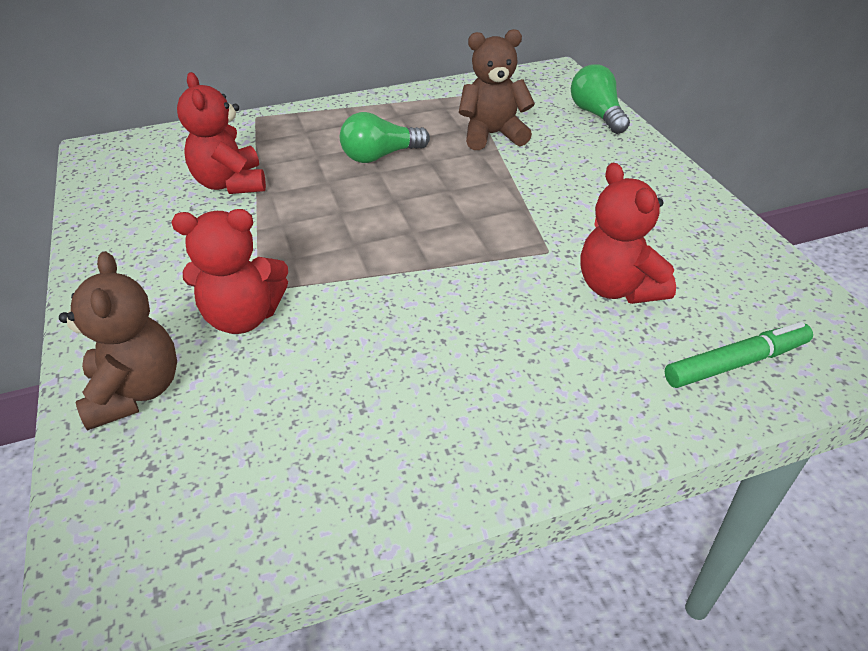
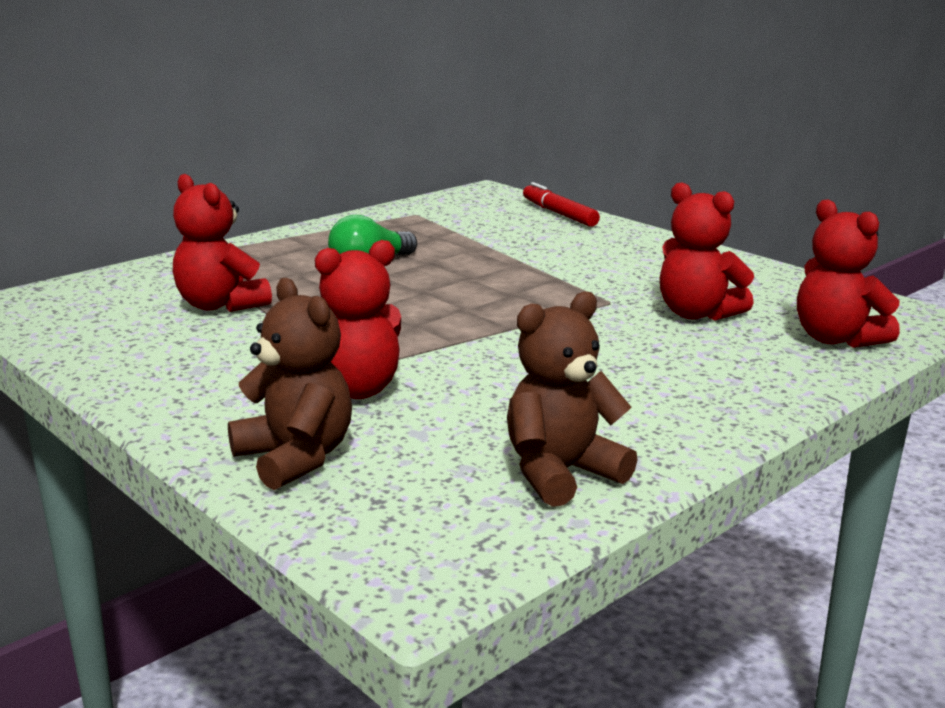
camera: 25 degrees left, 20 degrees down
brown teddy bear [459,29,535,150] -> brown teddy bear moved to [507,291,638,507]
green light bulb [571,64,630,134] -> red marker [523,182,600,227]
green marker [665,322,813,388] -> red teddy bear [797,199,900,348]

